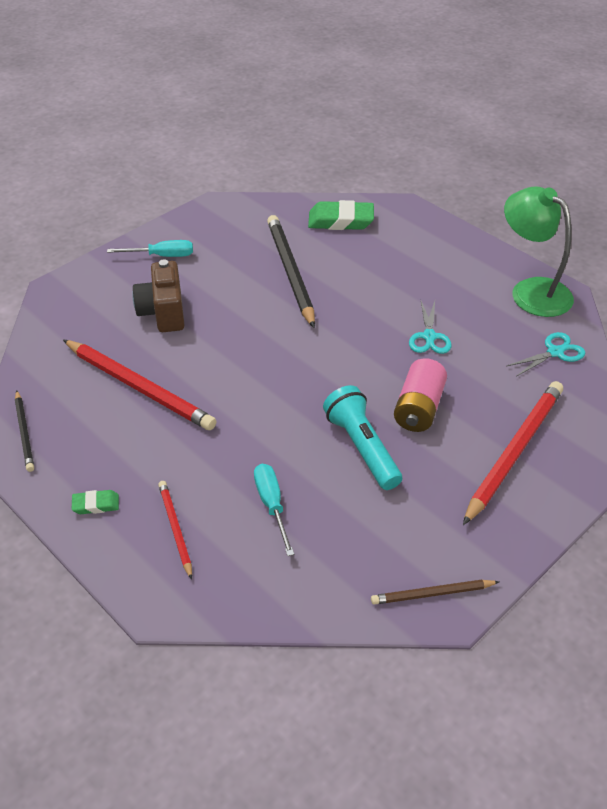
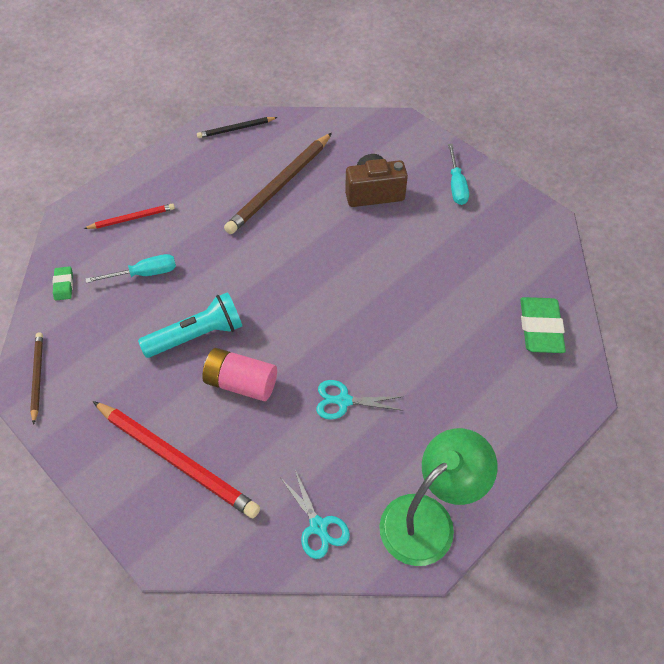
camera: 90 degrees right, 10 degrees up
red pencil [63,339,216,430] -> brown pencil [224,133,332,234]
green eraser [72,490,119,514] -> green eraser moved to [52,266,73,300]
black pencil [267,215,315,328] -> none

